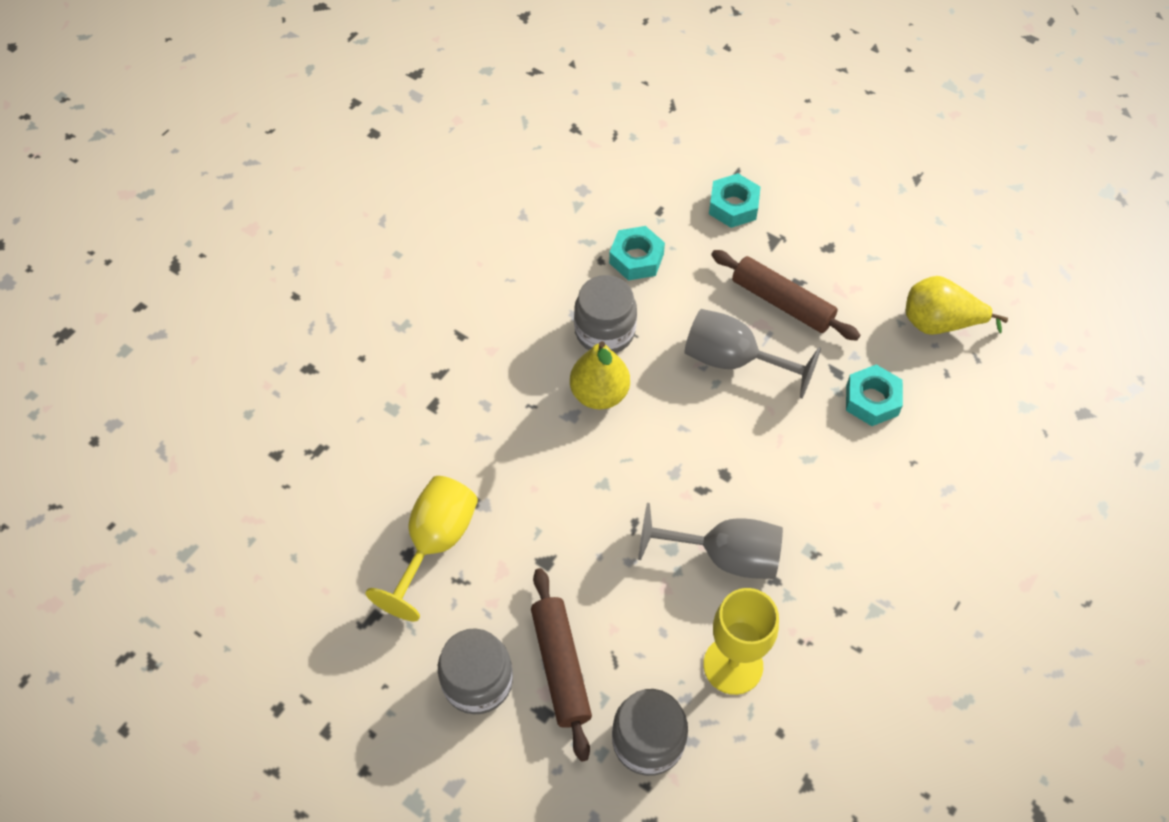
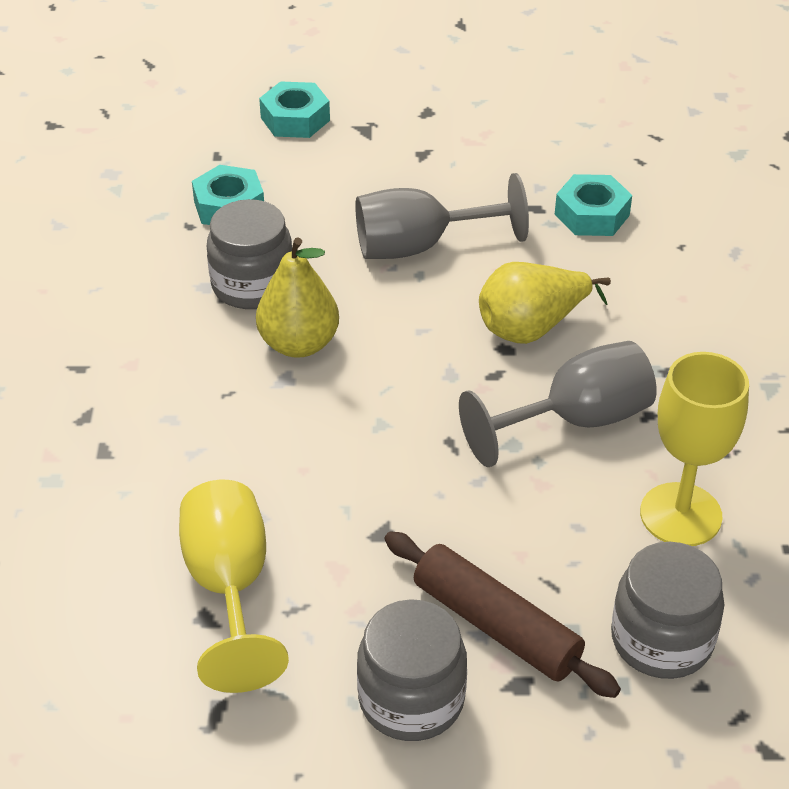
camera: 35 degrees left, 15 degrees down
brown rolling pin [711,250,860,341] -> none
yellow pear [906,276,1008,335] -> yellow pear moved to [479,262,611,344]

